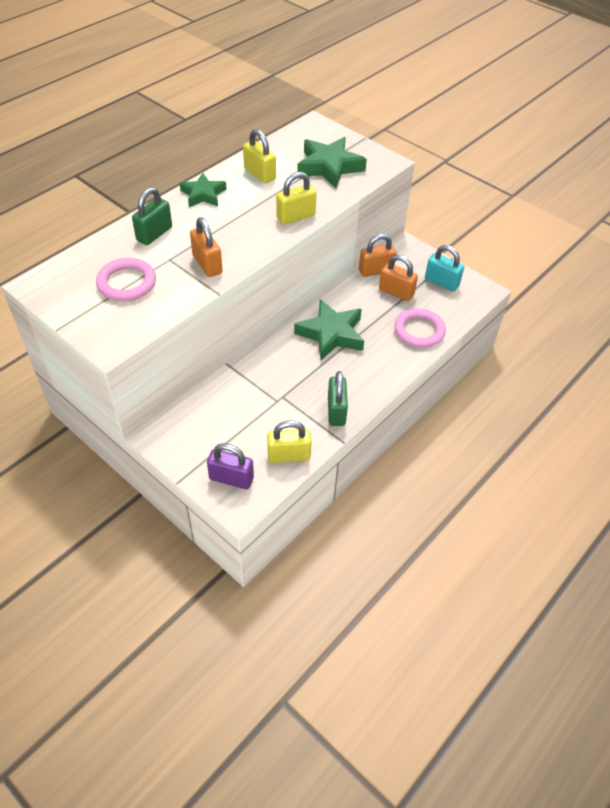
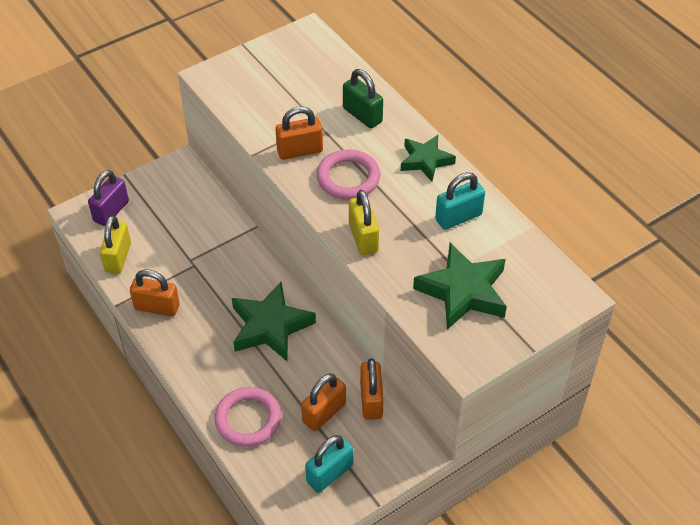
camera: 105 degrees right, 0 degrees up
pink ring [96,258,156,301] -> pink ring moved to [316,150,381,199]
yellow padlock [243,129,276,184] -> turquoise padlock [435,172,485,230]
green padlock [328,371,348,426] -> orange padlock [130,269,180,317]

